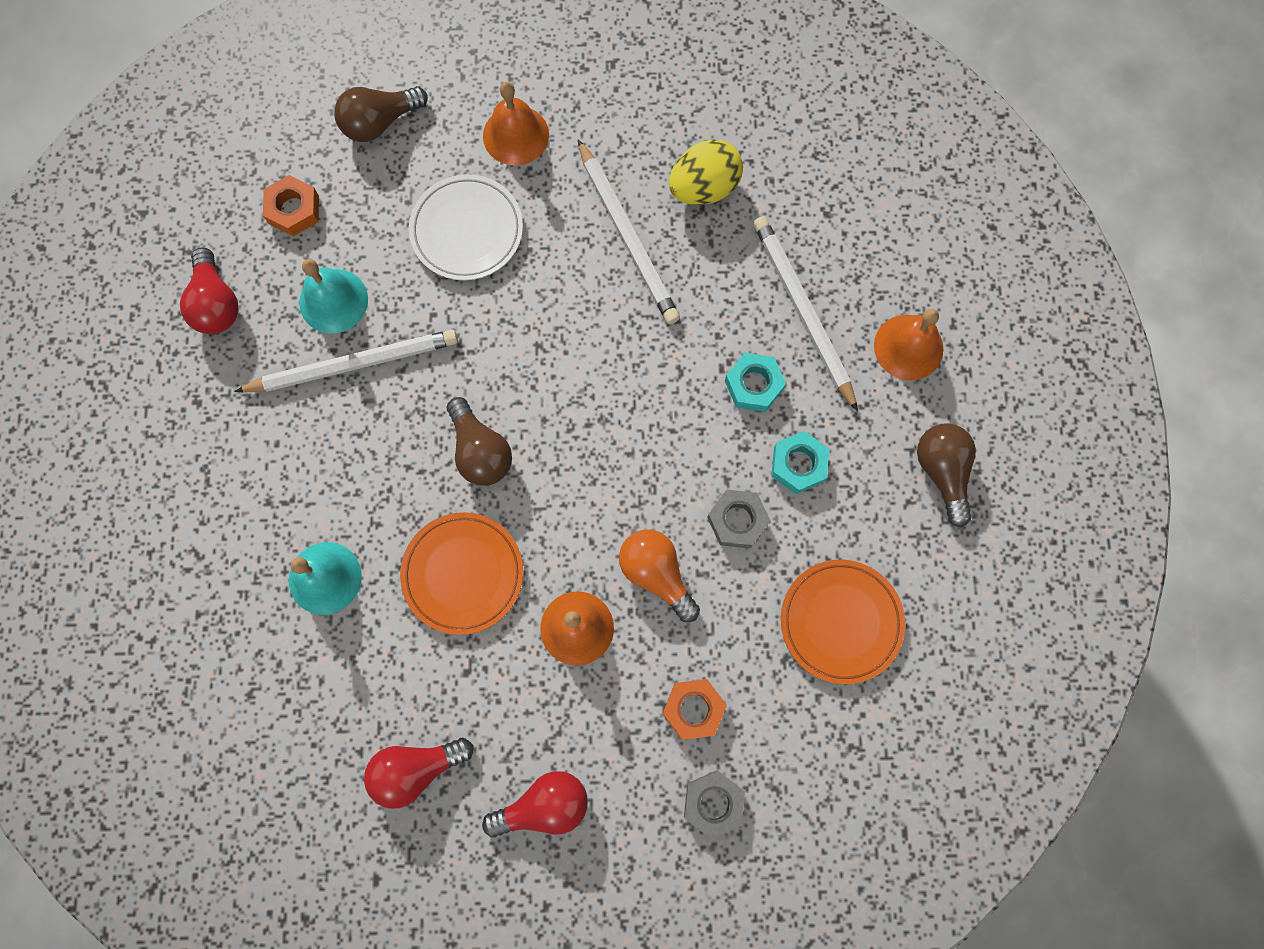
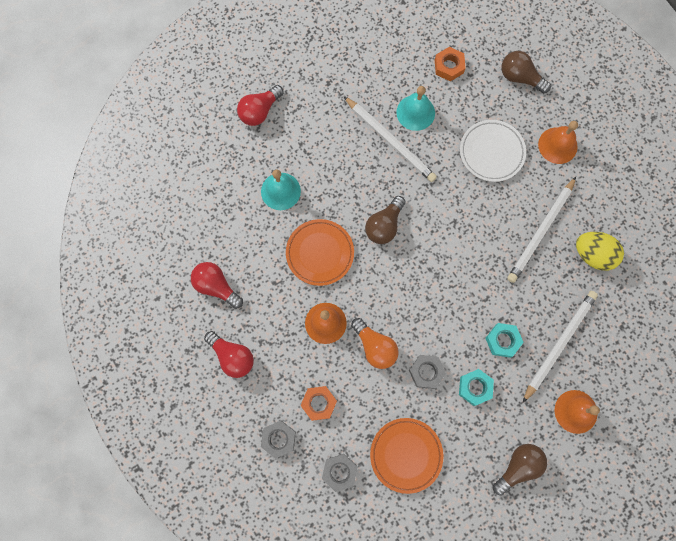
camera: 60 degrees right, 0 degrees up
red light bulb [180,247,239,334] -> red light bulb moved to [237,85,284,126]
orange light bulb [619,529,700,622] -> orange light bulb turned 120 degrees clockwise [351,318,399,369]
none -> grey nut [322,454,358,492]

